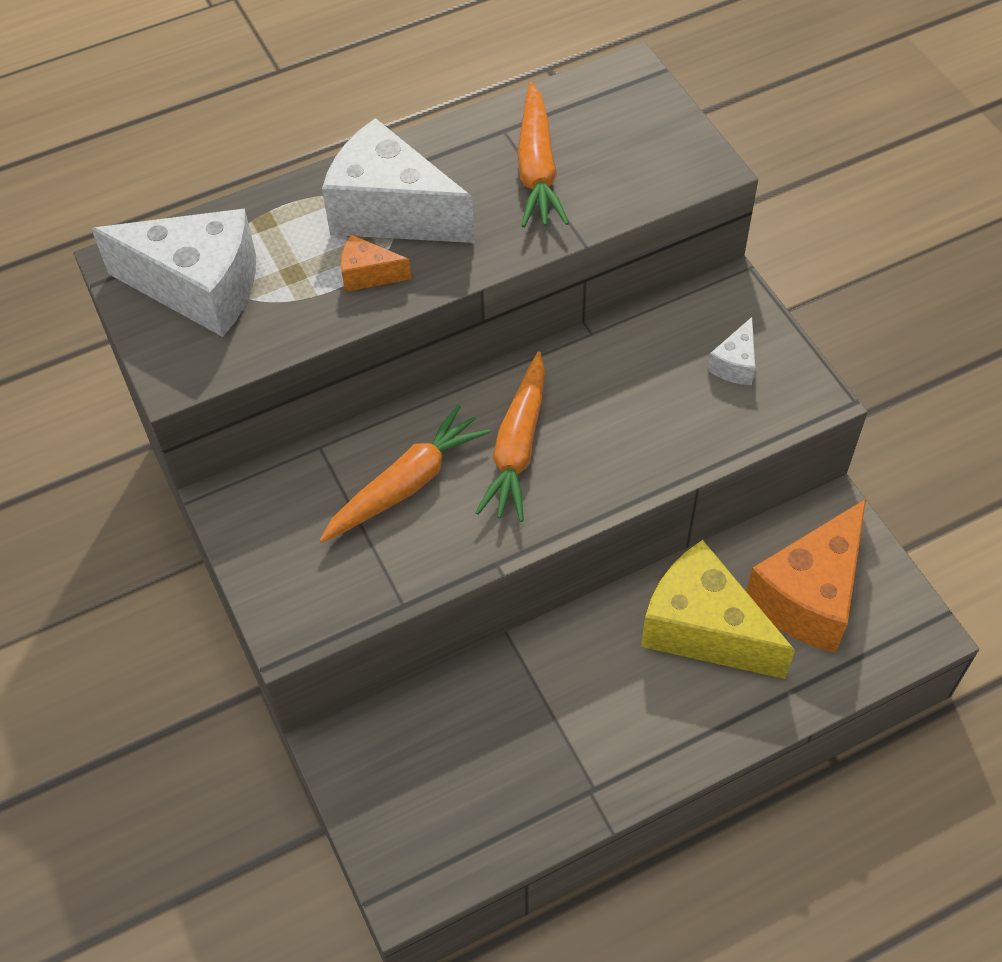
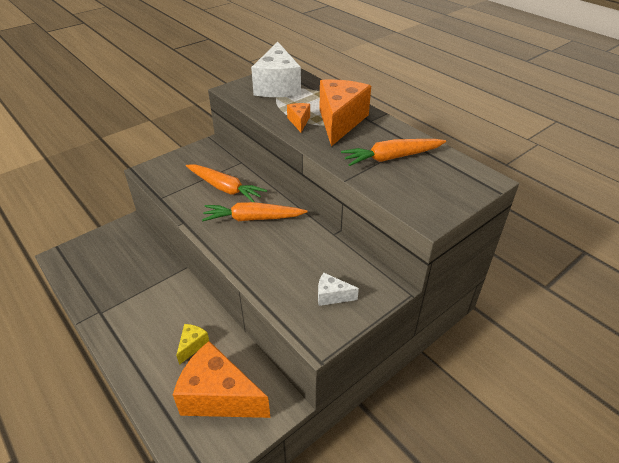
camera: 75 degrees right, 15 degrees down
white cheese [322,118,475,243] -> orange cheese [320,79,371,146]
yellow cheese [641,540,795,679] -> yellow cheese [176,324,209,365], size x0.45

